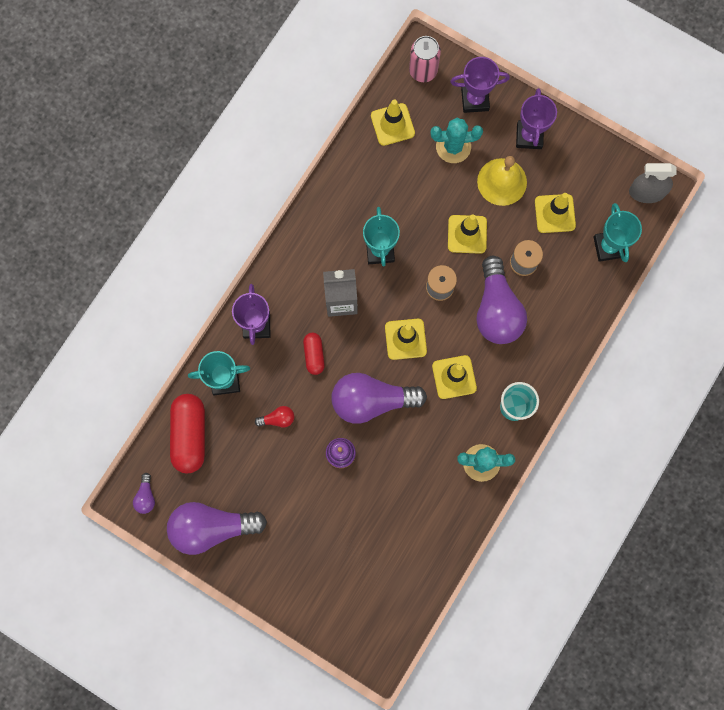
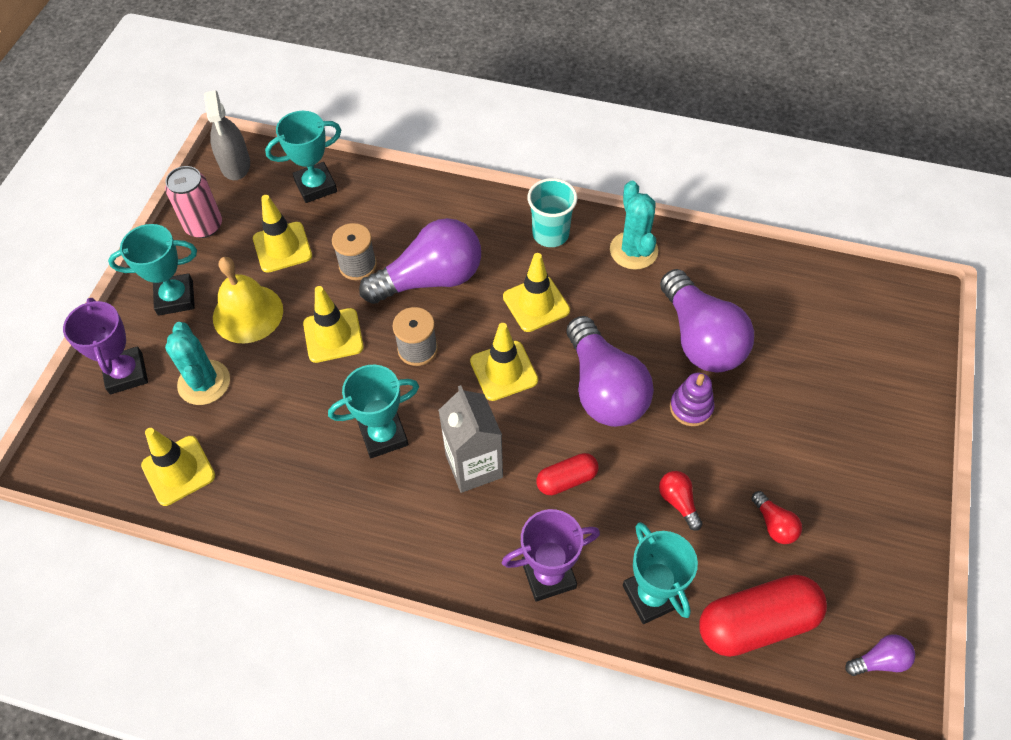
camera: 105 degrees left, 20 degrees down
purple light bulb [167,502,267,555] -> purple light bulb moved to [660,269,754,373]
pink can [409,36,441,82] -> pink can moved to [165,166,222,238]
purple trophy [516,88,557,149] -> turquoise trophy [108,224,197,316]
none -> red light bulb [751,491,802,544]

